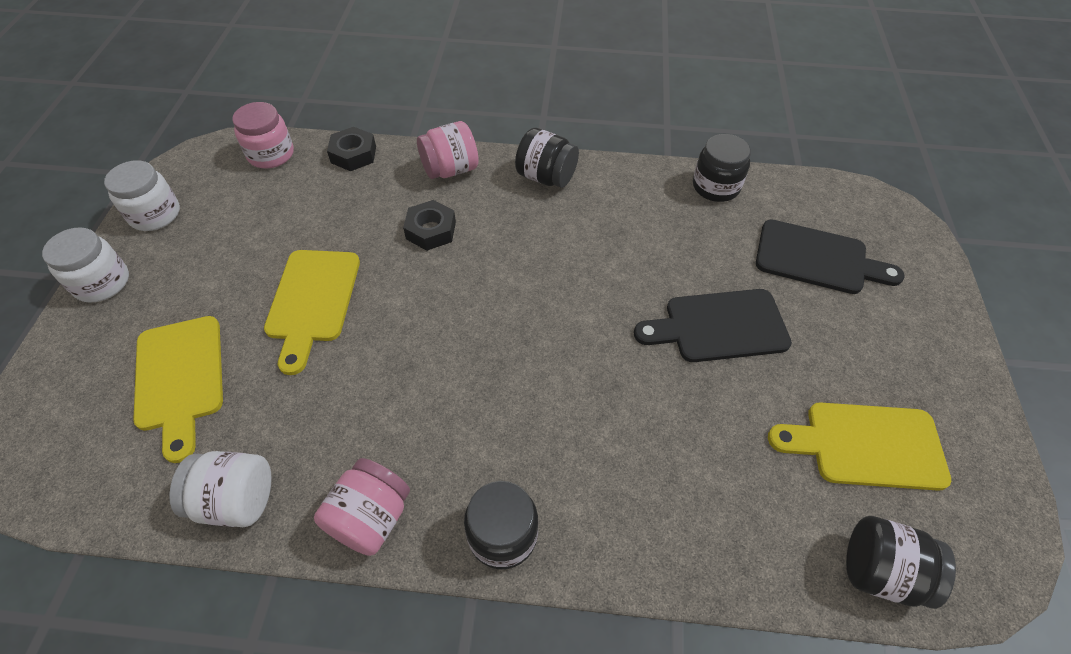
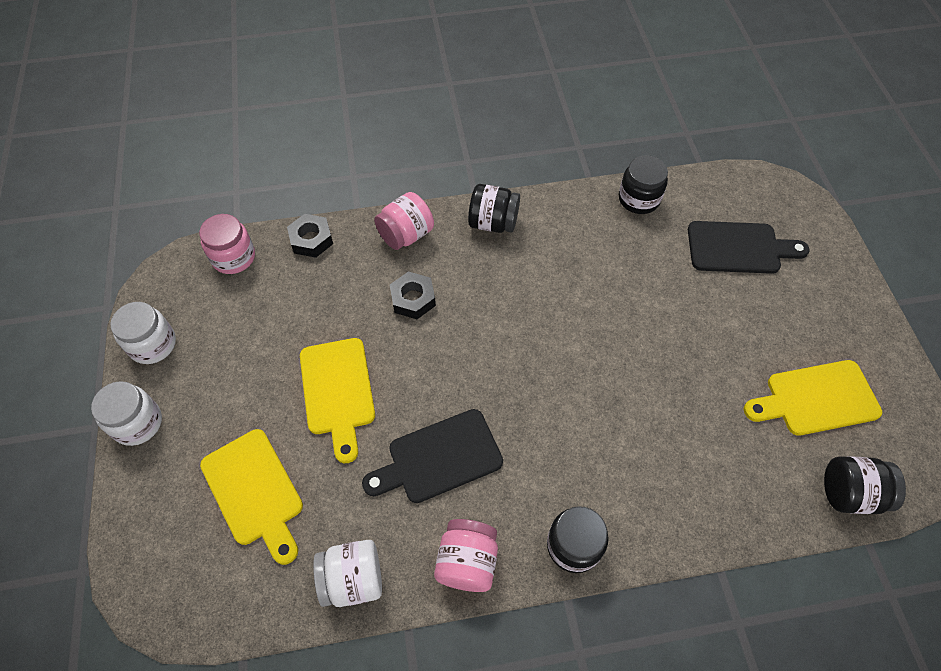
camera: 15 degrees left, 5 degrees up
black cutting board [634,289,792,362] -> black cutting board moved to [362,409,503,503]

